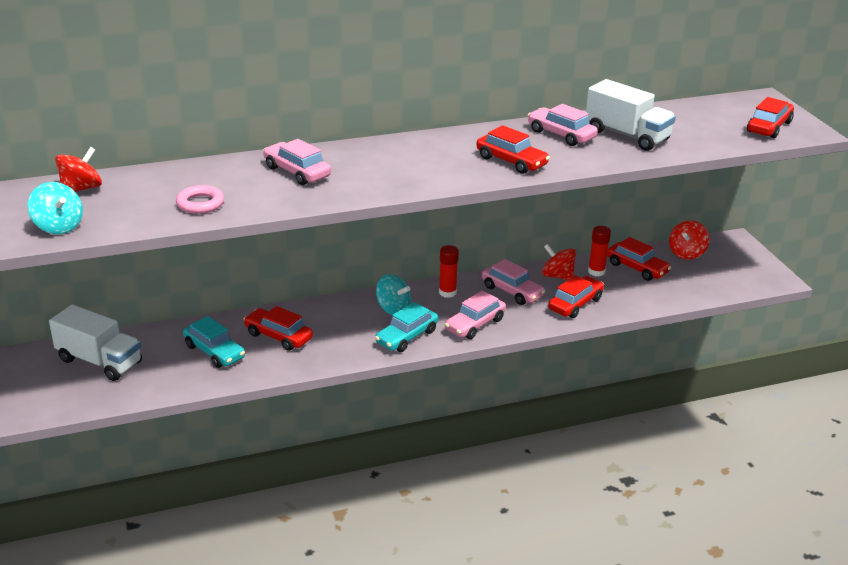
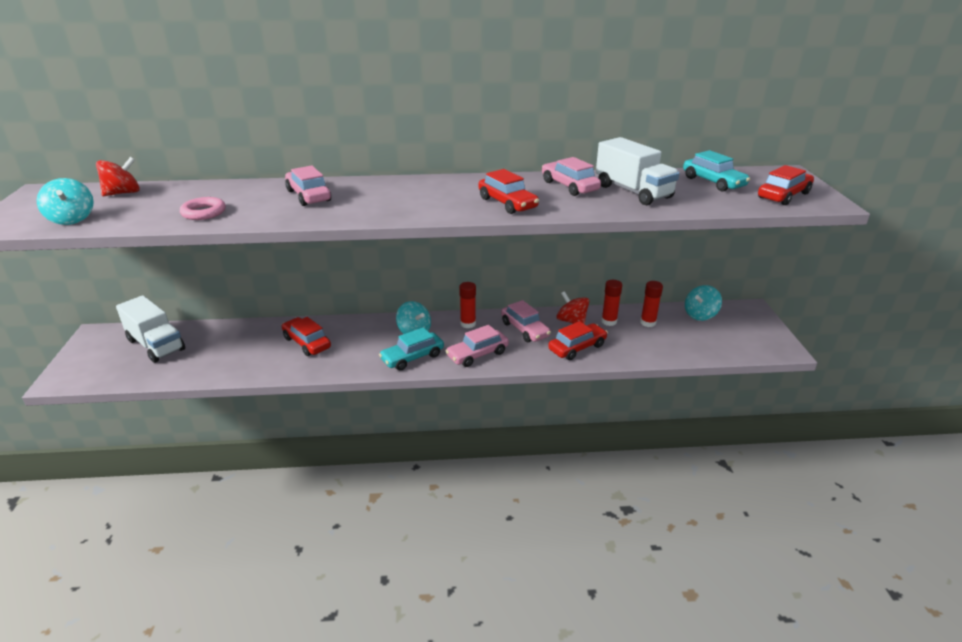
camera: 15 degrees right, 0 degrees up
turquoise car [183,316,245,368] -> turquoise car moved to [683,150,750,192]
red car [607,237,671,281] -> red glue stick [640,281,663,327]
red spinning top [669,221,709,259] -> turquoise spinning top [685,285,722,321]

